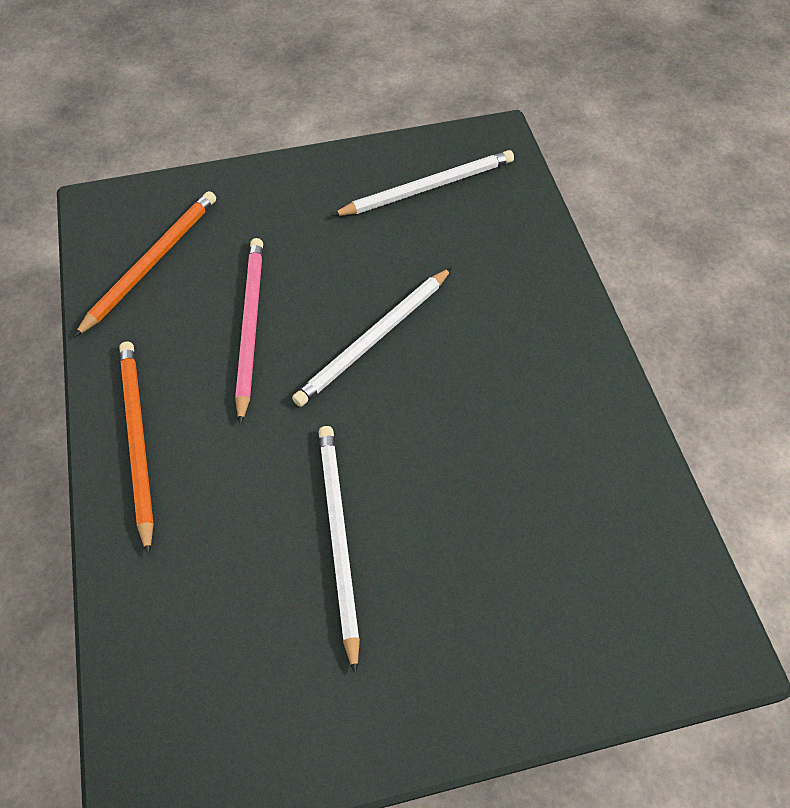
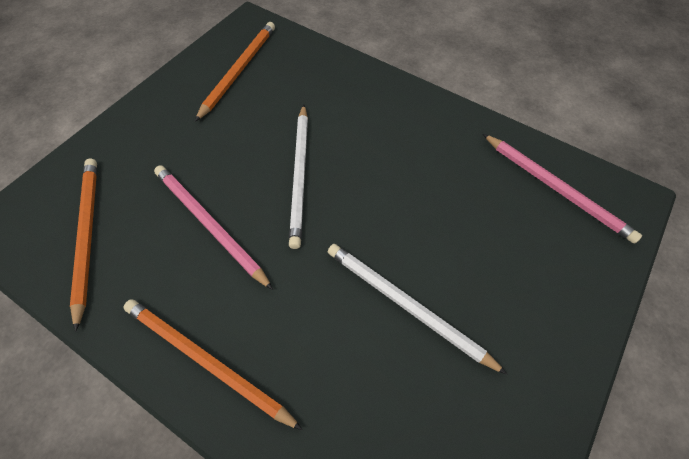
camera: 45 degrees left, 0 degrees up
white pencil [331,150,514,216] -> orange pencil [195,22,275,122]
none -> pink pencil [483,134,642,244]

